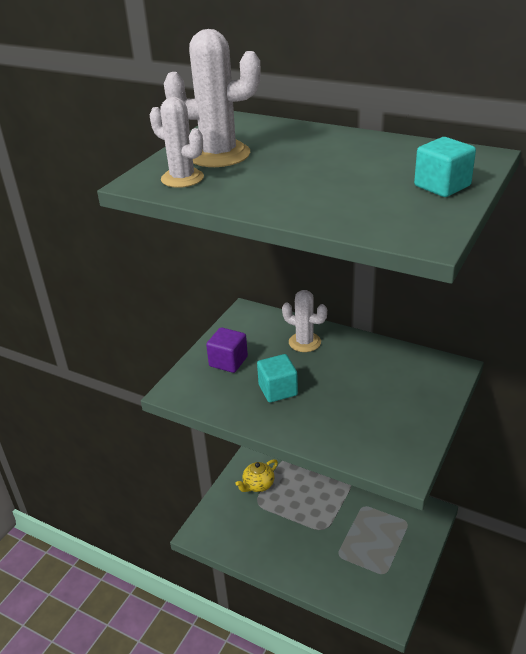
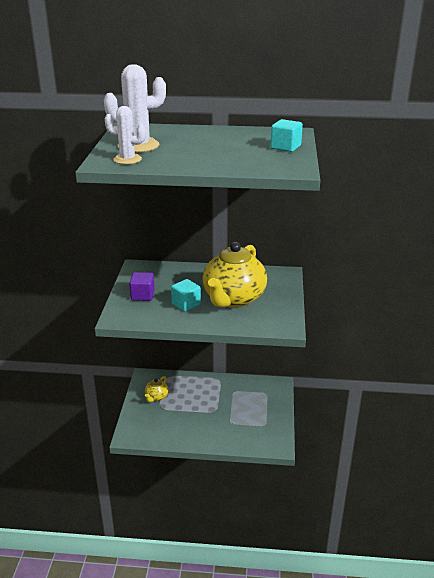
camera: 25 degrees left, 5 degrees down
white cactus [282,290,327,352] -> none
none -> yellow teapot [203,242,267,308]

